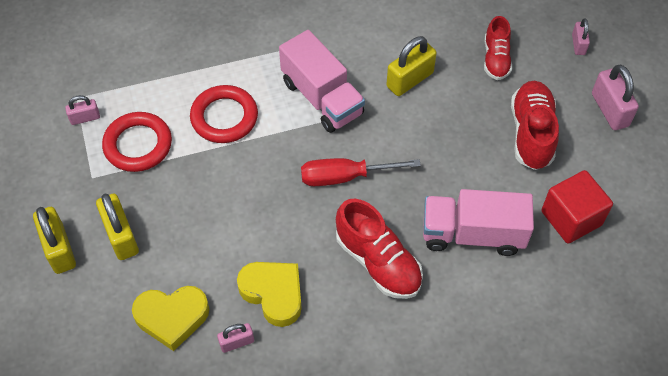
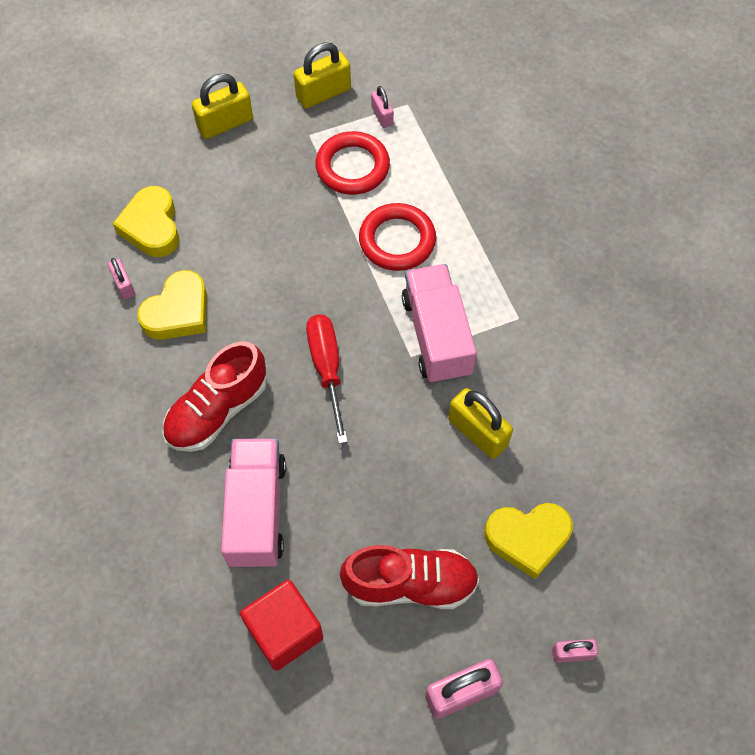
camera: 85 degrees right, 5 degrees up
yellow padlock [96,193,139,260] -> yellow padlock moved to [294,42,351,108]
pink truck [279,30,365,133] -> pink truck turned 120 degrees clockwise [402,264,477,384]
red shoe [484,16,512,80] -> yellow heart [484,503,573,579]

